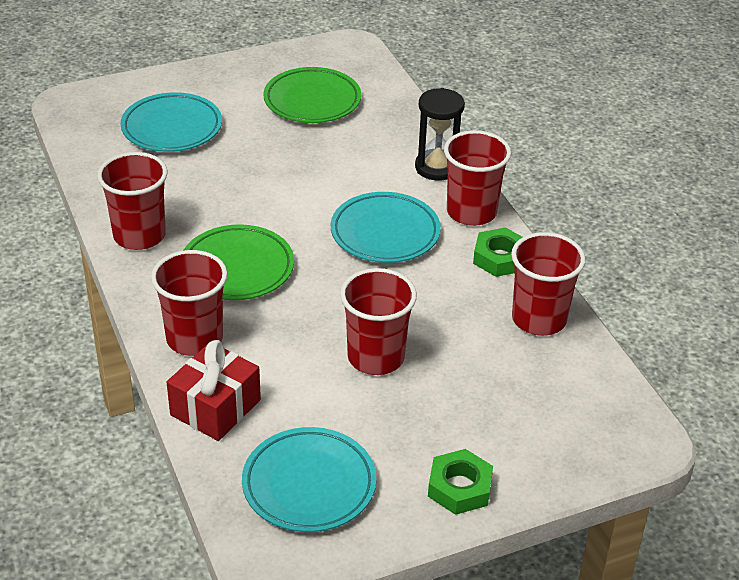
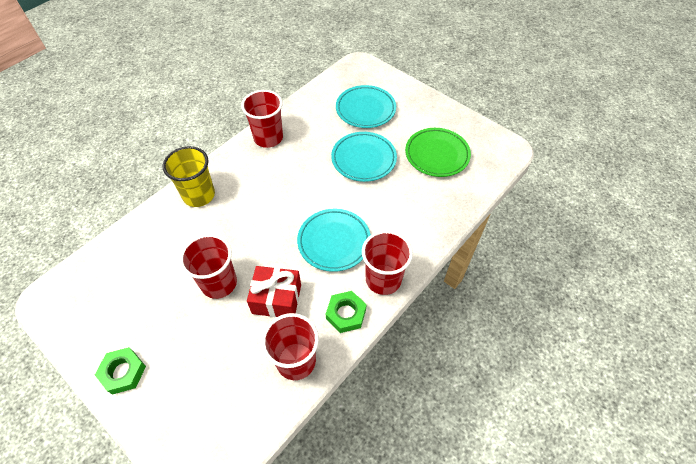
camera: 65 degrees right, 15 degrees up
red cup [151,250,227,356] -> yellow cup [163,146,215,207]
red gift [167,340,261,441] -> red gift moved to [247,266,301,317]
green plate [183,224,294,300] -> none
turquoise plate [242,427,376,532] -> turquoise plate moved to [331,132,397,182]
black hourglass [415,88,465,181] -> none

